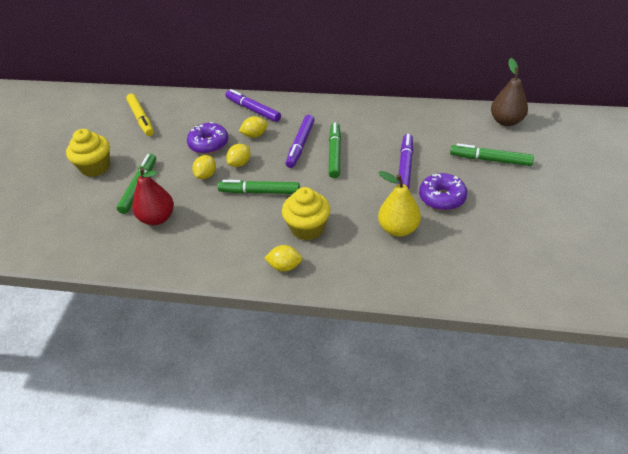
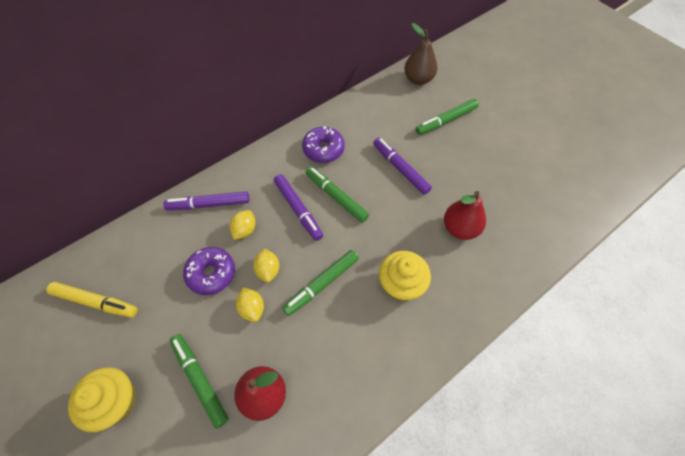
camera: 50 degrees left, 15 degrees up
yellow lemon [265,245,302,272] -> none
yellow pear [378,171,421,237] -> red pear [444,191,486,240]
purple donut [419,173,467,210] -> purple donut moved to [302,126,345,163]

